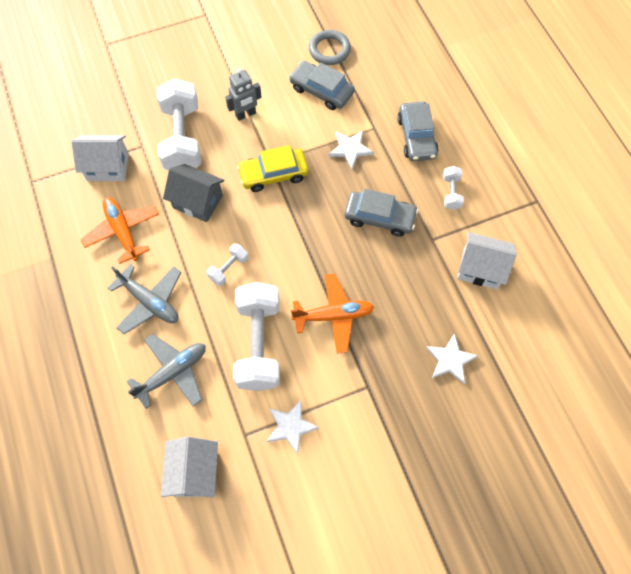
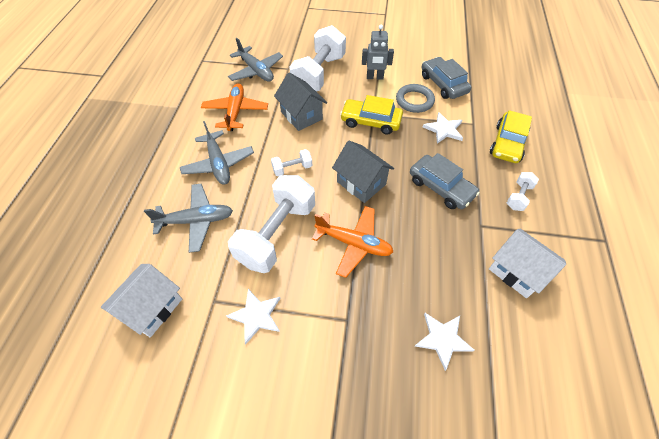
camera: 30 degrees right, 10 degrees down
white house [71,135,129,181] -> grey plane [228,38,283,82]
grey ring [309,30,351,65] -> grey ring moved to [396,84,435,113]
grey car [397,101,439,161] -> yellow car [490,110,532,163]
none -> grey house [332,141,394,203]

